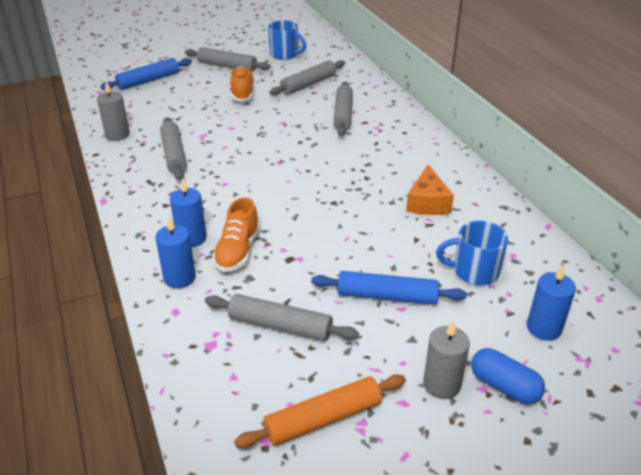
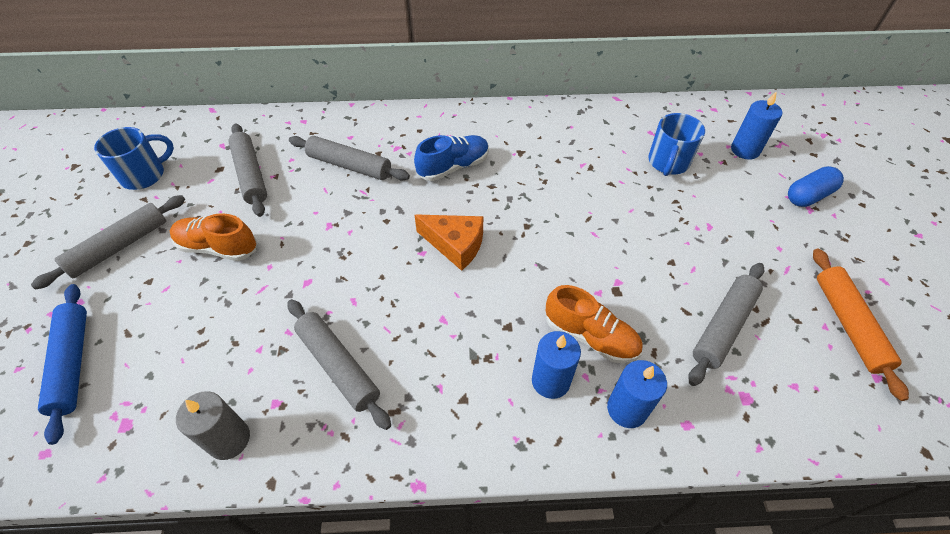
camera: 70 degrees left, 15 degrees up
grey rolling pin [160,117,187,180] -> grey rolling pin turned 45 degrees clockwise [287,299,391,430]
blue rolling pin [311,271,467,305] -> none
orange cheese [406,164,454,215] -> orange cheese moved to [414,214,483,271]
grey candle [423,321,470,399] -> none
none -> blue shoe [414,135,489,181]

